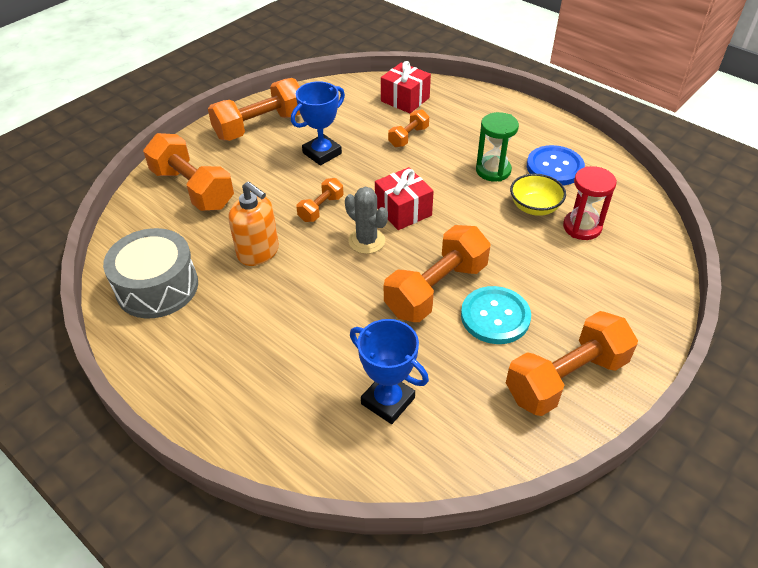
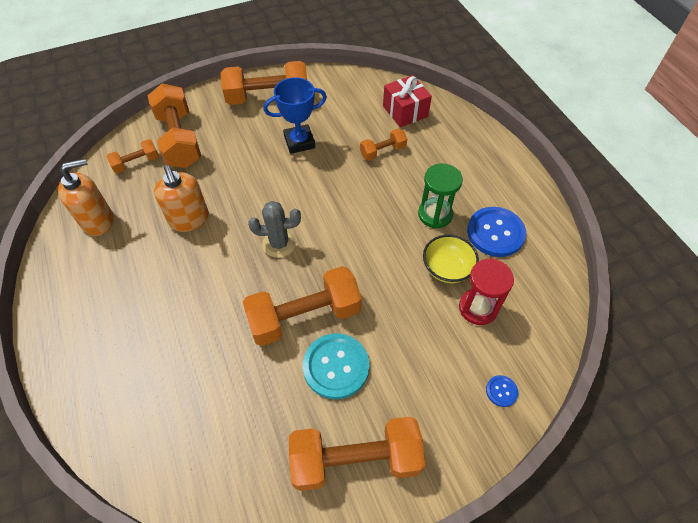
camera: 25 degrees right, 10 degrees up
grey drum [103,228,198,318] -> orange soap dispenser [58,159,114,236]
orange dumbbell [296,178,343,222] -> orange dumbbell moved to [107,139,159,173]
grey cactus [345,187,388,254] -> grey cactus turned 75 degrees counterclockwise [248,201,301,258]
blue trophy [350,319,429,424] -> none
red gift [375,167,434,230] -> none
none -> blue button [486,375,518,407]

